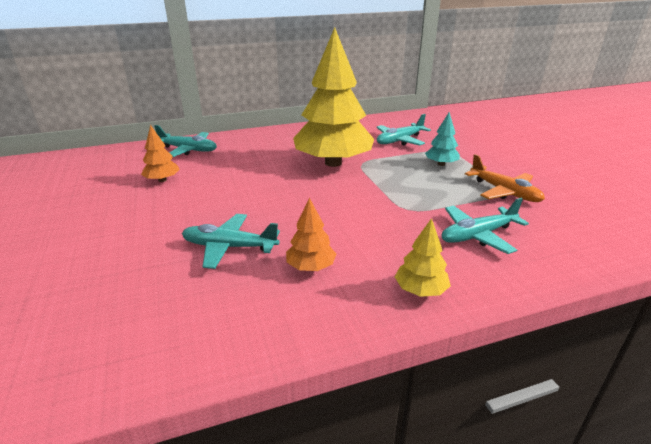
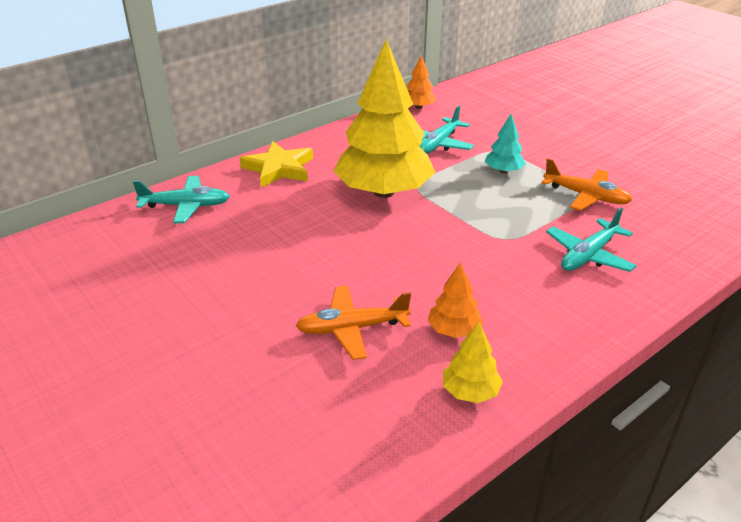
camera: 20 degrees left, 5 degrees up
orange tree [141,125,180,182] -> orange tree moved to [407,55,437,109]
turquoise plane [182,214,280,269] -> orange plane [296,286,411,360]
yellow tree [395,218,451,297] -> yellow tree moved to [443,322,503,403]
none -> yellow star [240,141,313,188]

